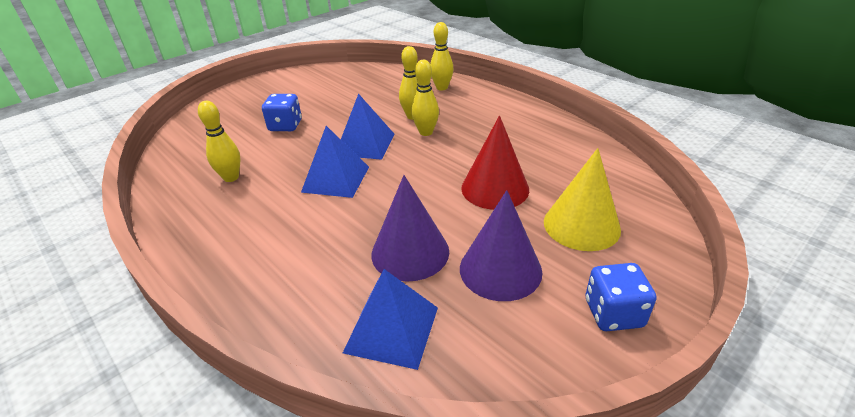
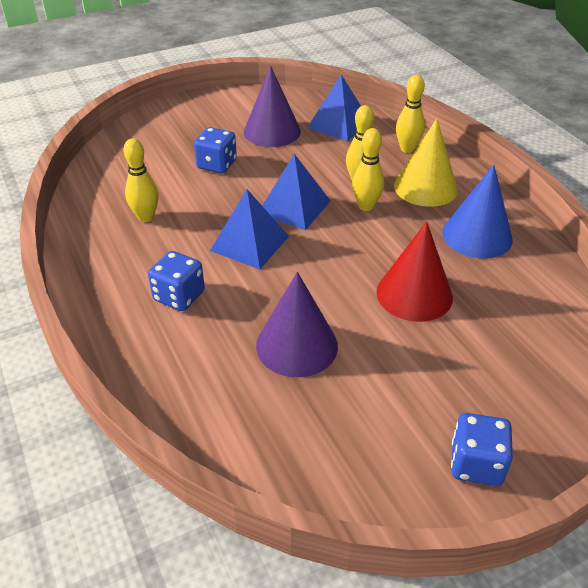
camera: 15 degrees right, 5 degrees up
blue pyramid [343,269,438,370] -> blue pyramid moved to [307,74,361,141]
purple cone [460,190,542,301] -> purple cone moved to [244,66,301,147]
yellow cone [544,148,621,251] -> yellow cone moved to [394,119,458,207]
none -> blue dice [148,251,205,311]
none -> blue cone [442,165,513,258]

